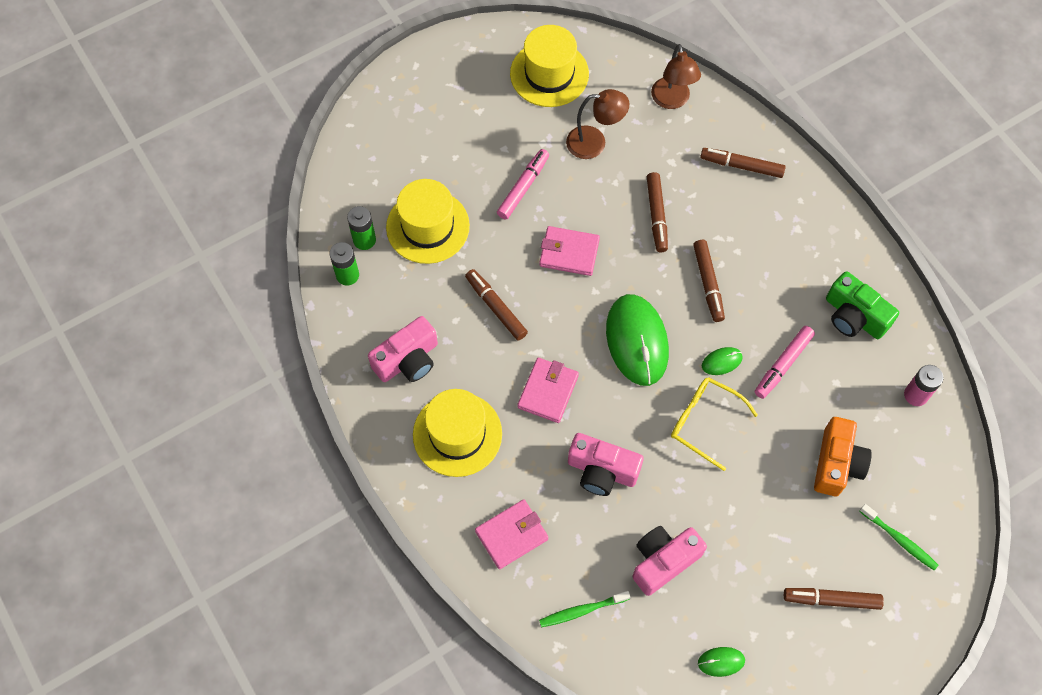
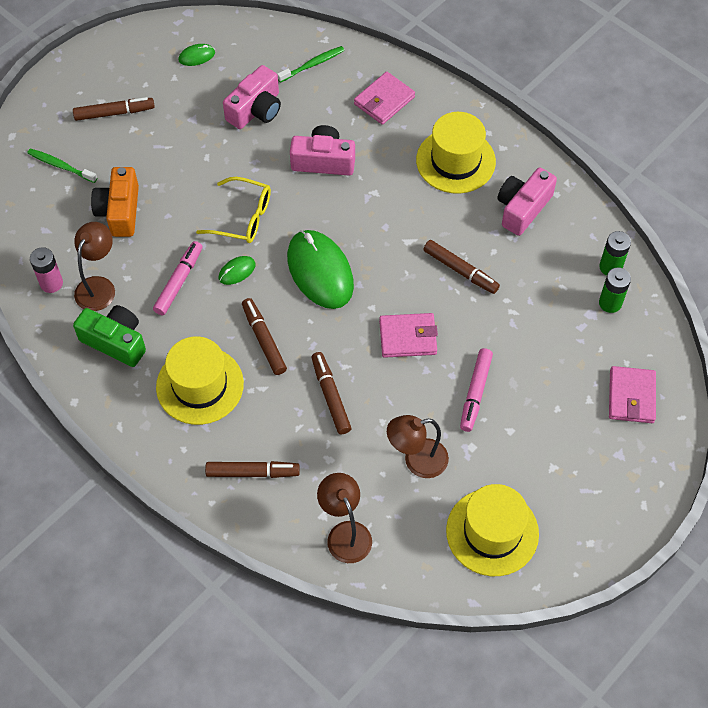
camera: 165 degrees right, 5 degrees down
yellow hat [386,179,470,264] -> yellow hat moved to [156,336,244,425]
pink wallet [518,358,579,423] -> pink wallet moved to [609,366,656,423]
none -> brown lamp [74,222,115,311]

